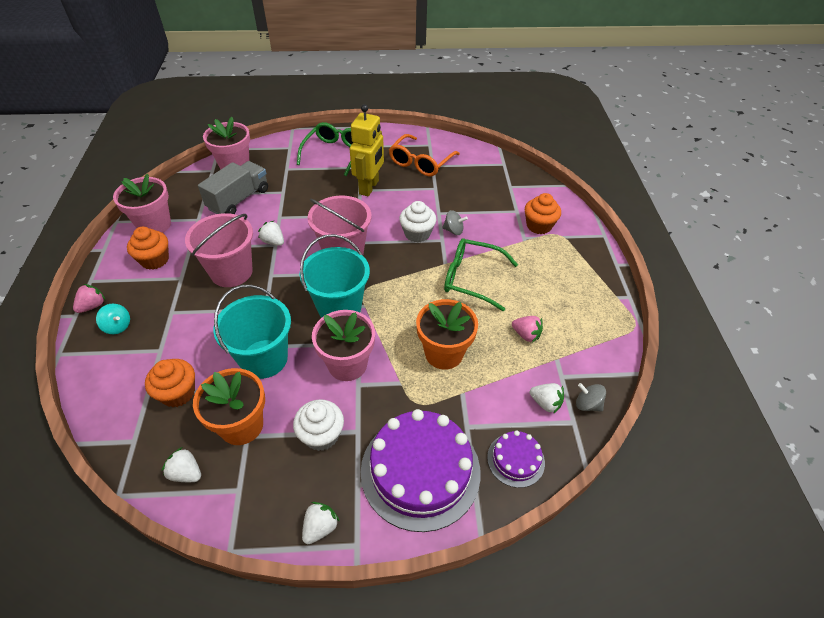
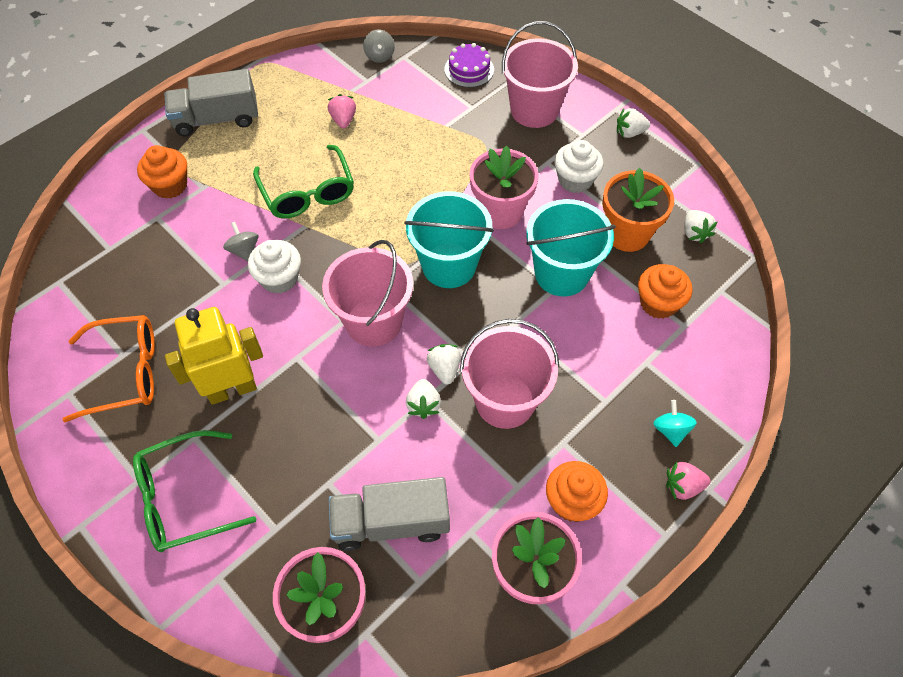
camera: 130 degrees left, 10 degrees up
purple cake [361,409,481,532] -> pink bucket [502,21,578,128]
orange flower pot [416,299,478,370] -> none
white strawberry [530,383,564,414] -> white strawberry moved to [427,344,461,384]
none -> grey truck [164,69,258,136]

